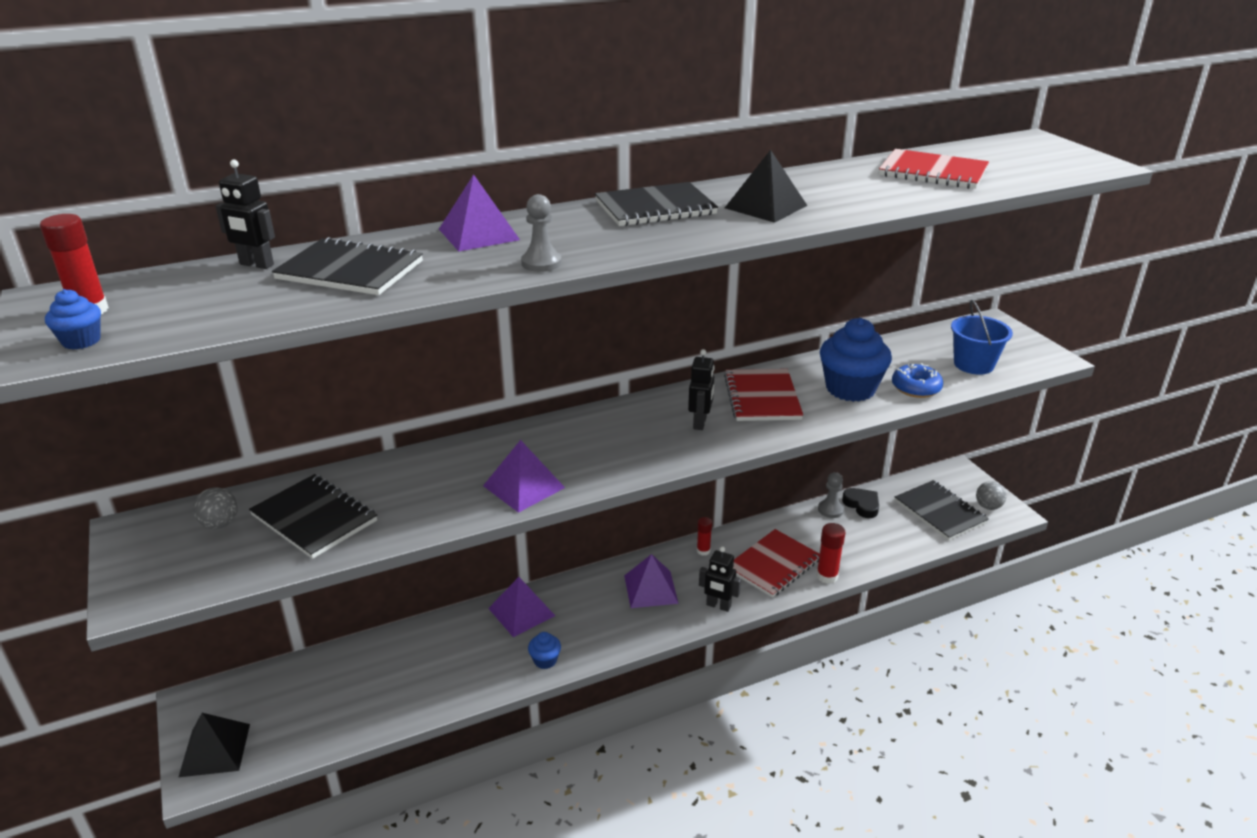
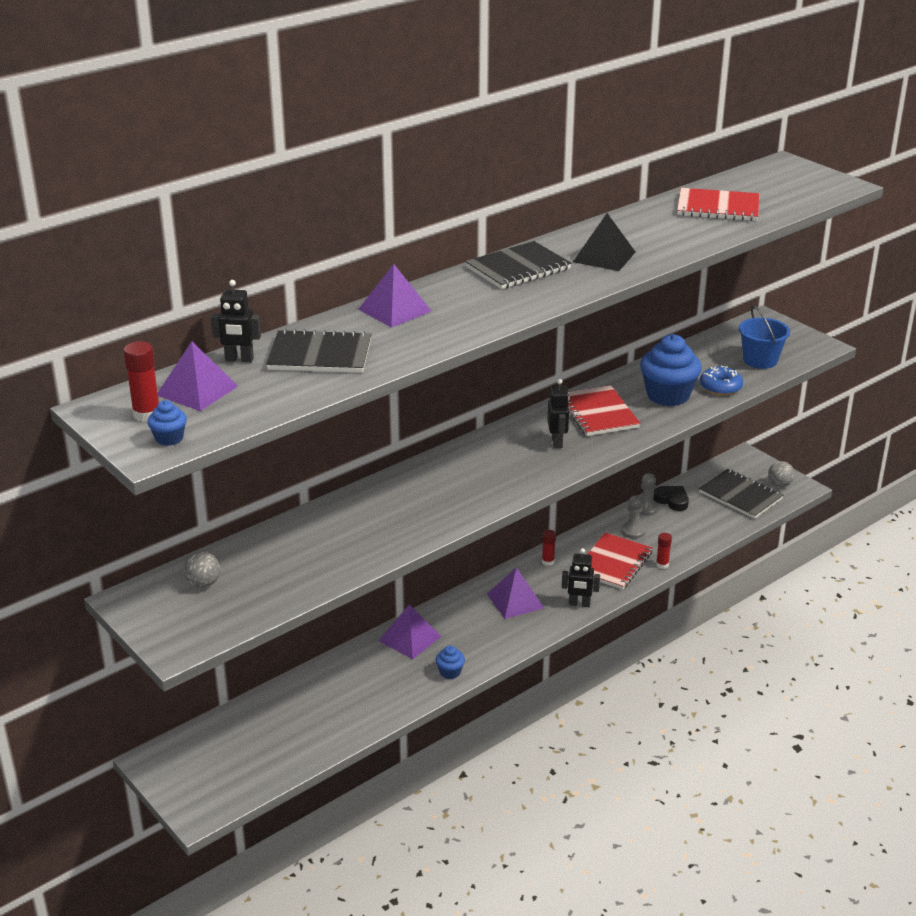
camera: 15 degrees left, 0 degrees up
black pyramid [179,713,250,777] -> none
black notebook [249,474,377,559] -> none
purple pyramid [483,440,565,513] -> purple pyramid moved to [158,341,238,411]
grey pawn [521,194,562,272] -> grey pawn moved to [621,495,646,539]
red glue stick [816,523,846,584] -> red glue stick [656,533,672,569], size x0.66

